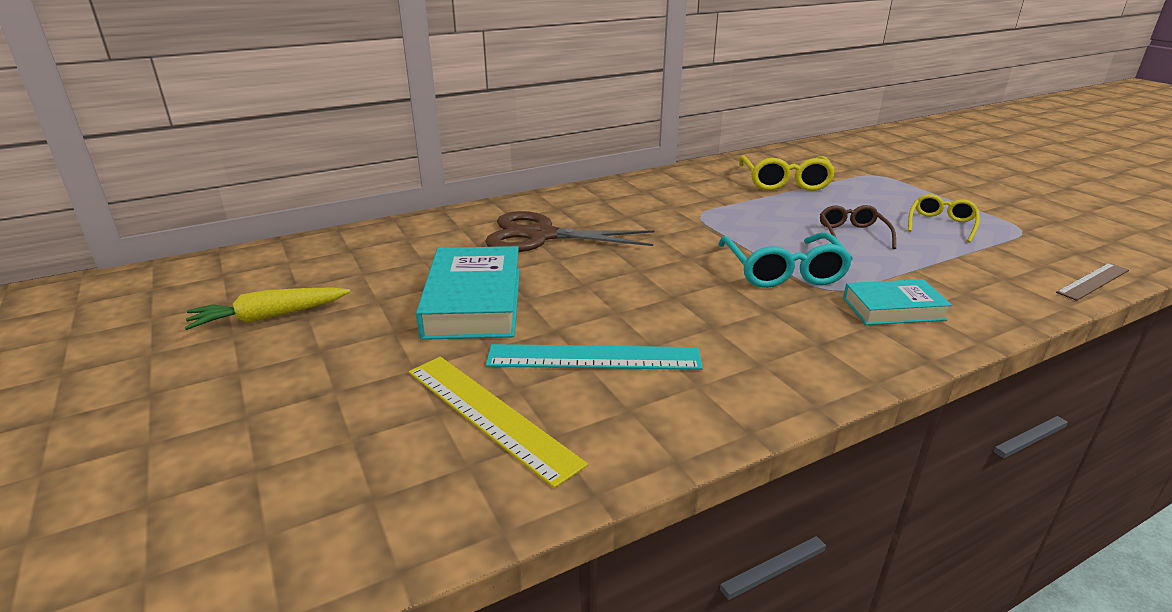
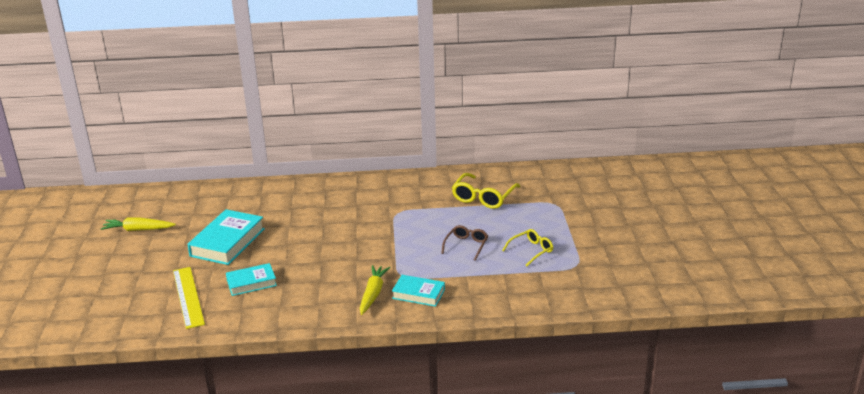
camera: 25 degrees right, 0 degrees up
brown scissors [485,211,655,252] -> none
turquoise ruler [486,344,703,370] -> turquoise book [226,263,277,296]
turquoise glasses [718,233,853,288] -> none
brown ruler [1056,263,1129,301] -> none
none -> yellow carrot [360,265,391,315]

